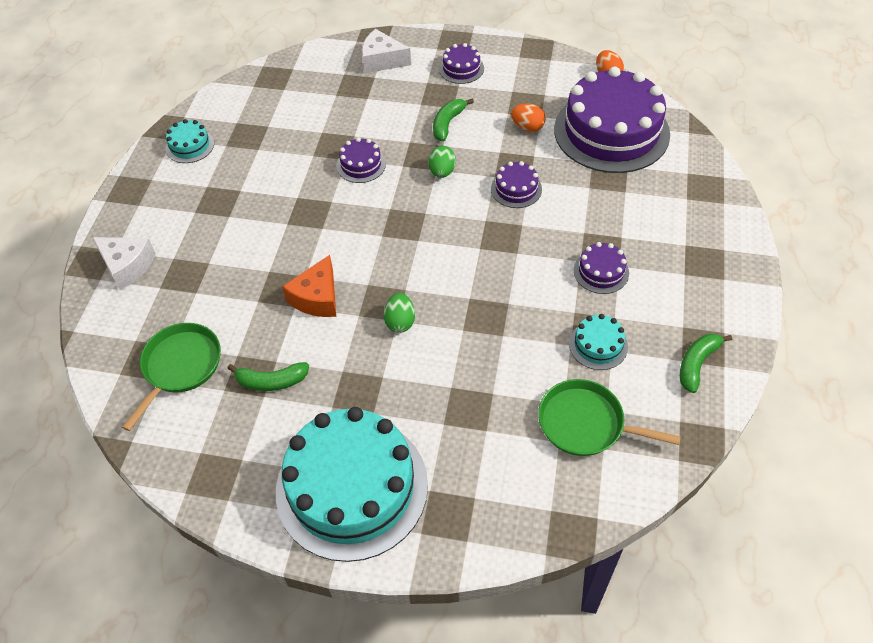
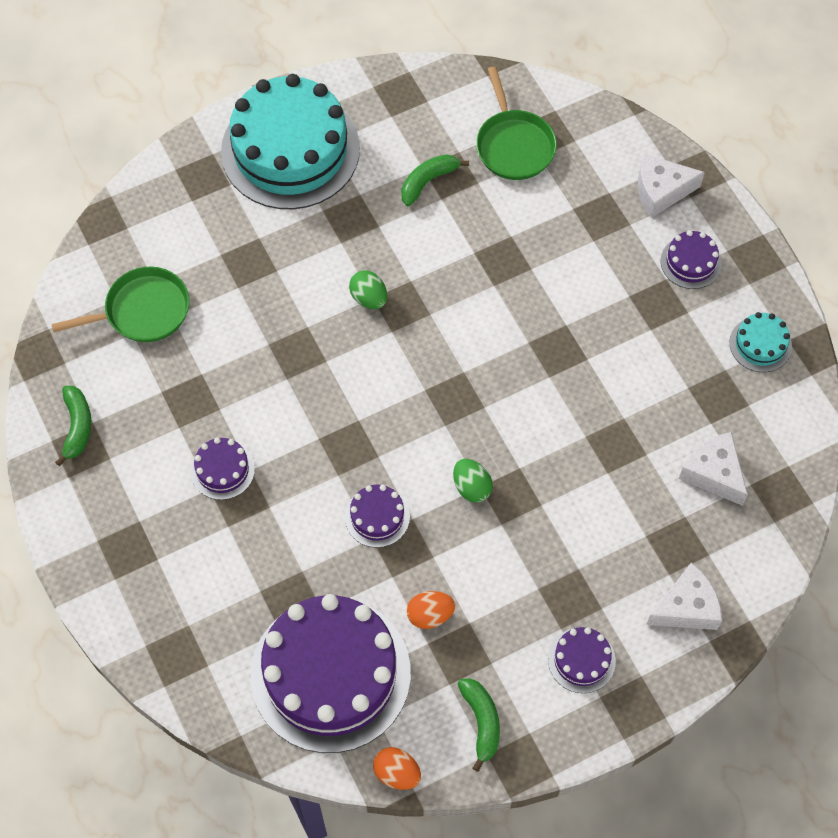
camera: 140 degrees right, 10 degrees up
orange cheese [282,255,336,317] -> none
purple cake [336,137,386,183] -> purple cake moved to [661,230,722,289]
green banana [433,99,474,141] -> green banana moved to [458,678,500,772]
turquoise cake [569,314,628,370] -> none
none -> white cheese [679,432,748,506]

